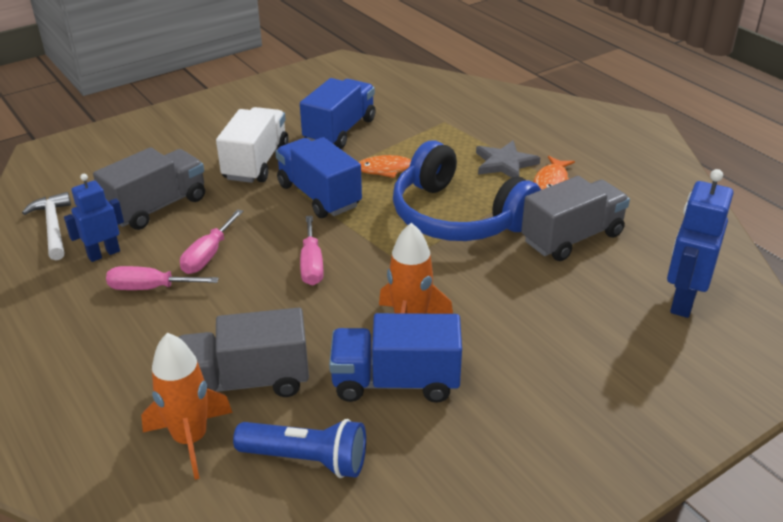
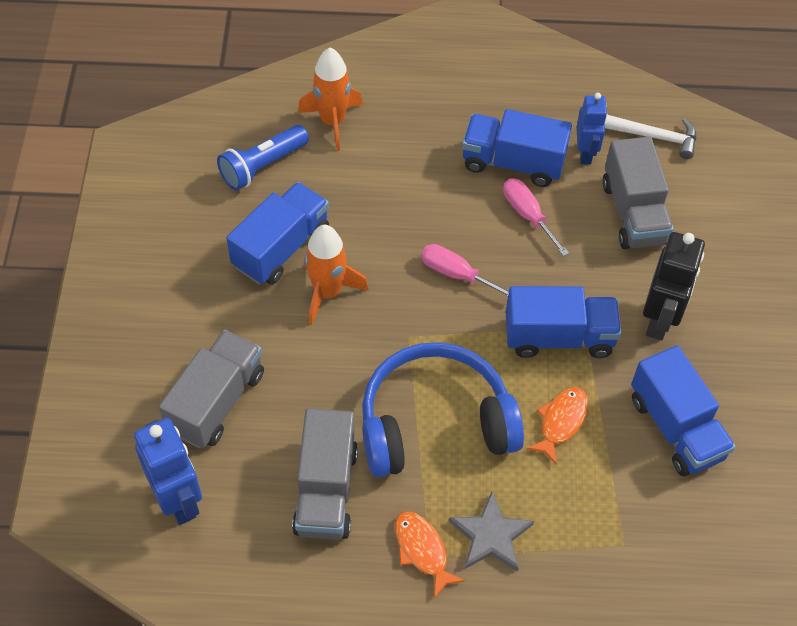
camera: 125 degrees right, 20 degrees up
pink screwdriver [106,266,219,290] -> blue truck [462,109,572,187]
grey truck [178,308,309,397] -> grey truck moved to [159,330,264,448]
white truck [216,107,289,183] -> black robot [643,232,705,340]

